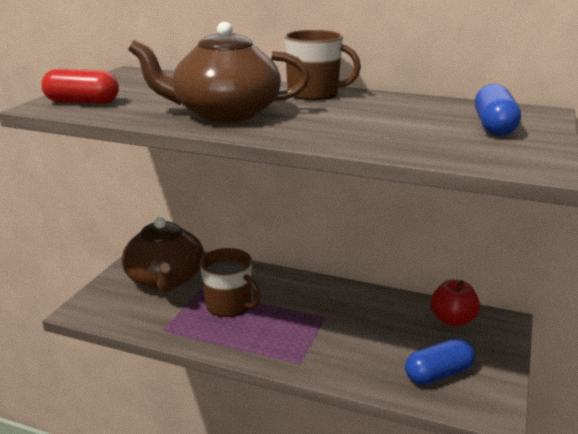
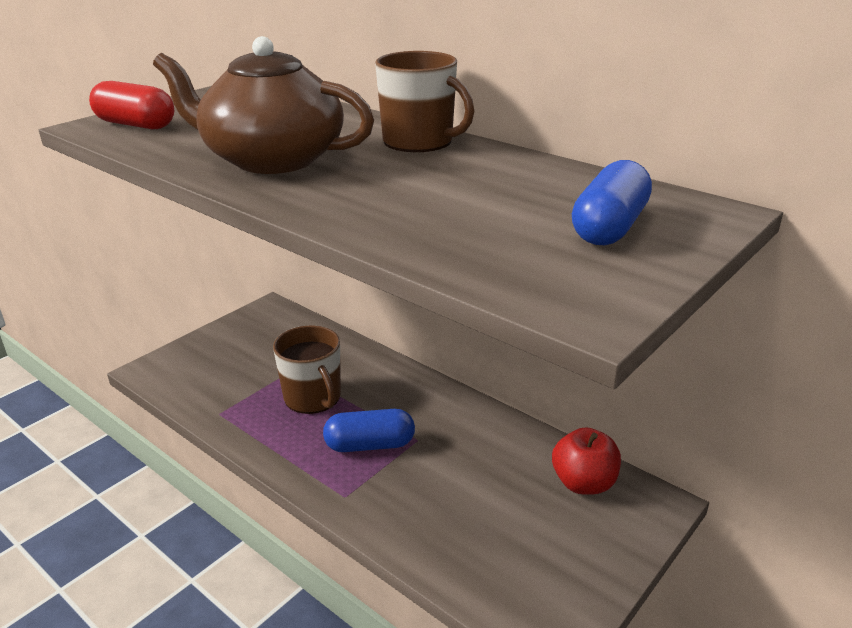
camera: 20 degrees right, 5 degrees up
brown teapot [122,217,204,293] -> none
blue capsule [405,338,475,385] -> blue capsule moved to [323,409,415,452]

